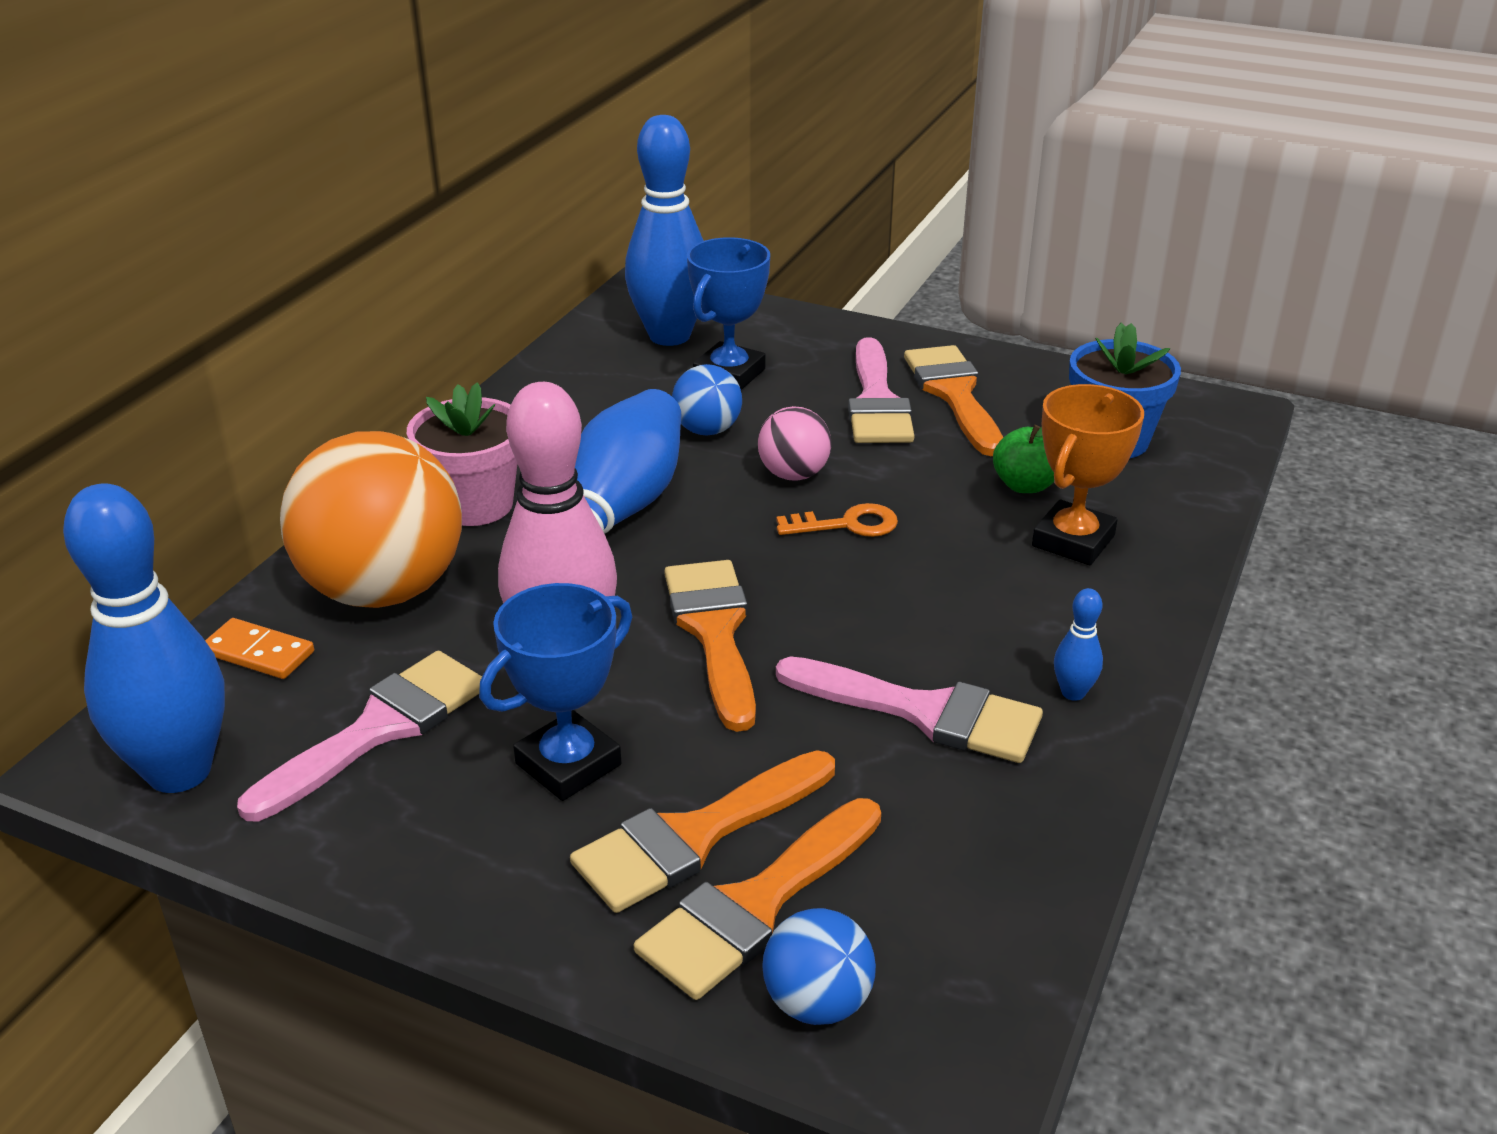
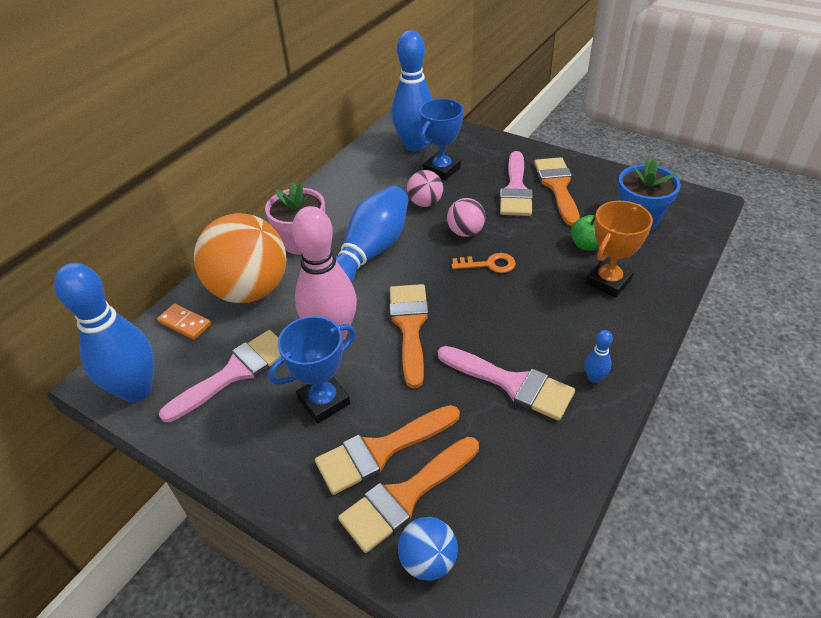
camera: 10 degrees right, 10 degrees up
blue ball [672,364,742,435] -> pink ball [407,170,443,207]

